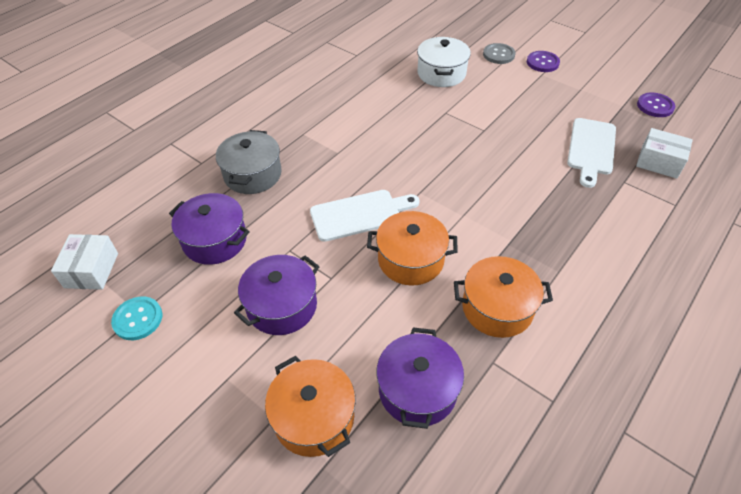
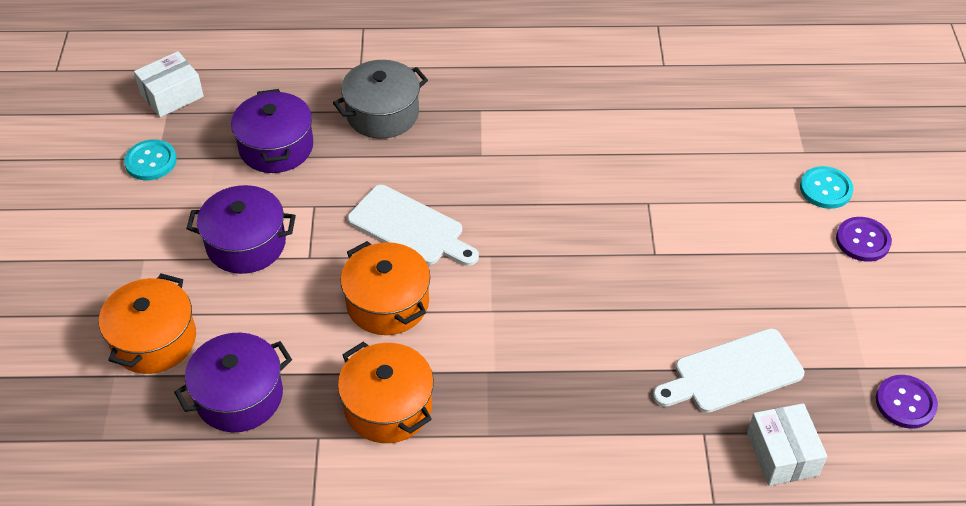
camera: 50 degrees right, 0 degrees up
white pot [417,37,471,87] -> none
grey button [483,43,515,64] -> turquoise button [800,166,853,209]

